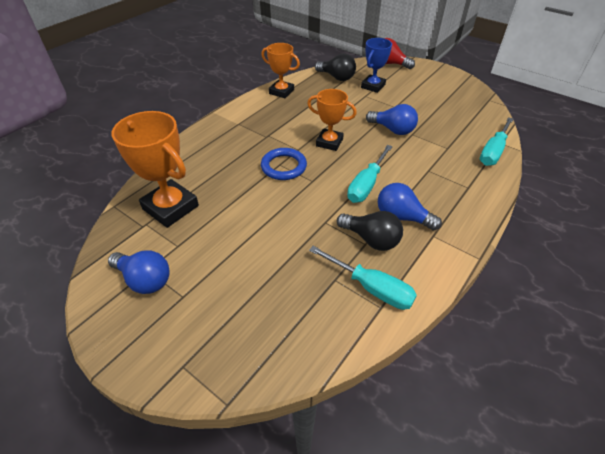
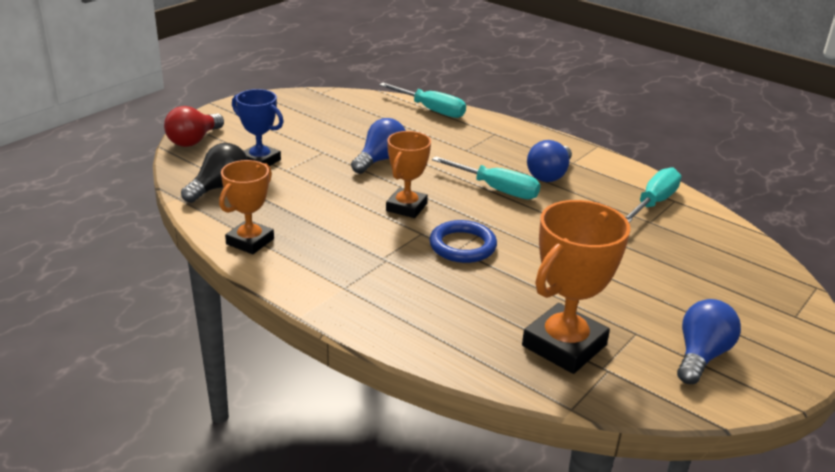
camera: 90 degrees left, 15 degrees down
black light bulb [337,211,403,251] -> none

